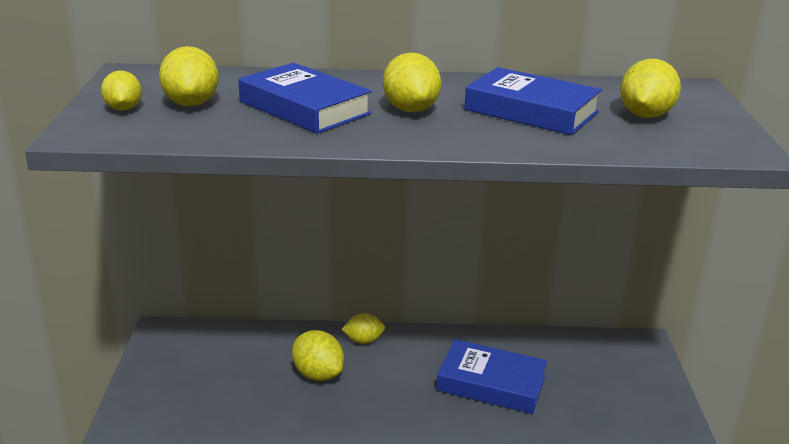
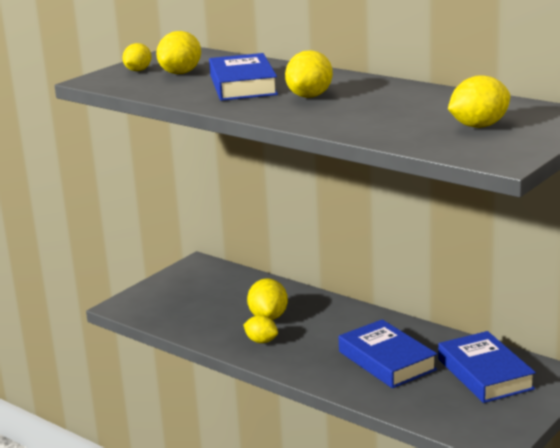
camera: 40 degrees right, 5 degrees down
yellow lemon [341,313,385,344] -> yellow lemon moved to [244,315,278,343]
blue book [464,67,602,135] -> blue book moved to [438,331,536,403]

